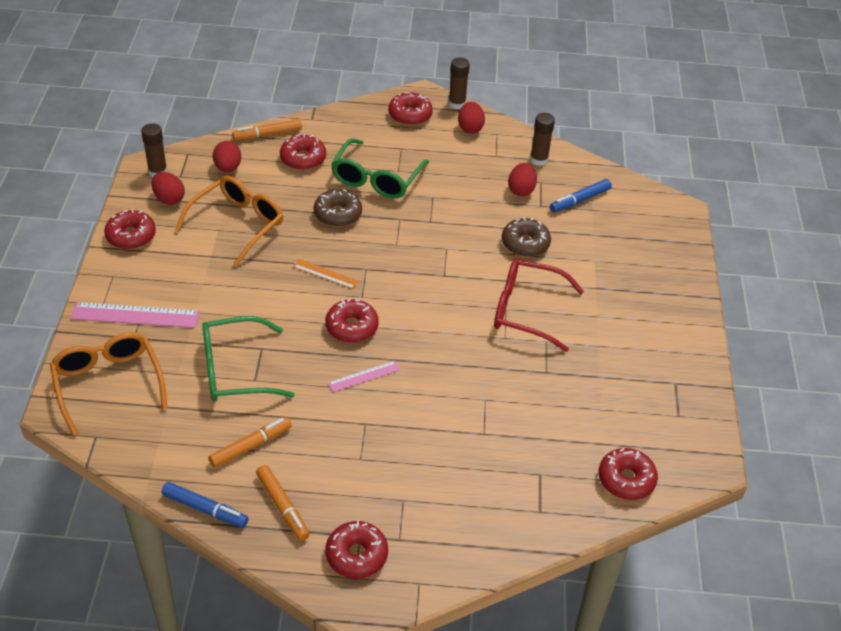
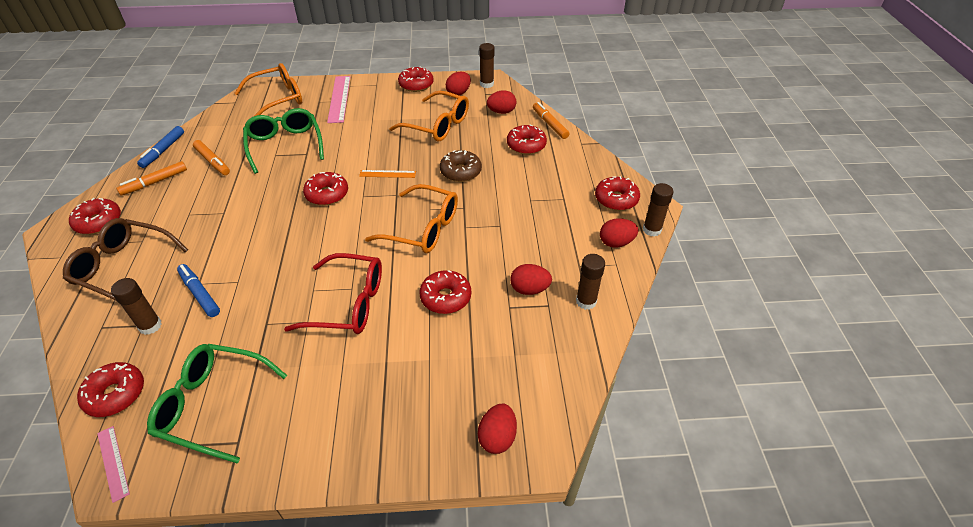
camera: 85 degrees right, 0 degrees up
orange ruler [293,259,359,289] -> orange ruler turned 75 degrees clockwise [359,170,416,178]
pink ruler [328,361,400,392] -> pink ruler moved to [97,426,130,503]
green glasses [331,138,429,199] -> green glasses moved to [147,344,287,464]
red glasses [494,259,584,352] -> red glasses turned 90 degrees clockwise [284,253,382,334]
brown donut [502,218,551,257] -> red donut [420,270,471,314]
blue marker [550,179,612,212] -> blue marker moved to [177,264,220,317]
none -> brown glasses [63,218,188,301]
none -> brown glue stick [111,278,162,335]
none -> orange glasses [365,184,458,253]
none -> red egg [478,404,517,454]

